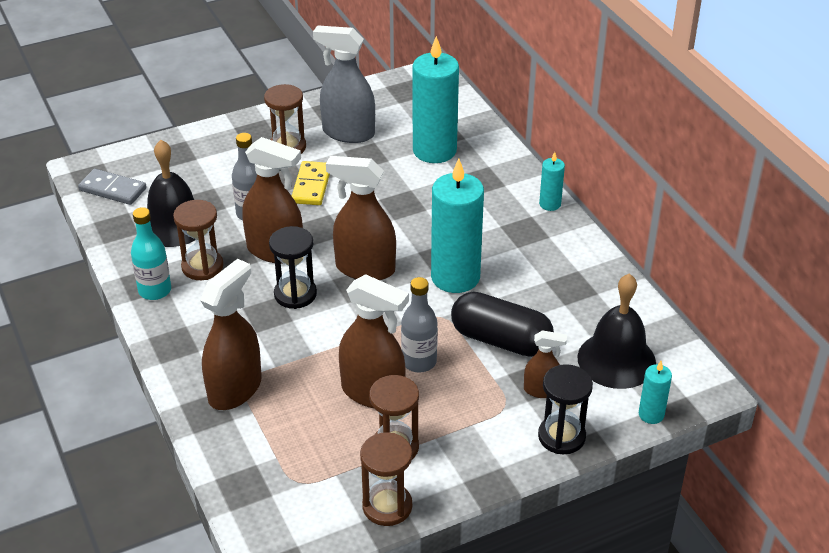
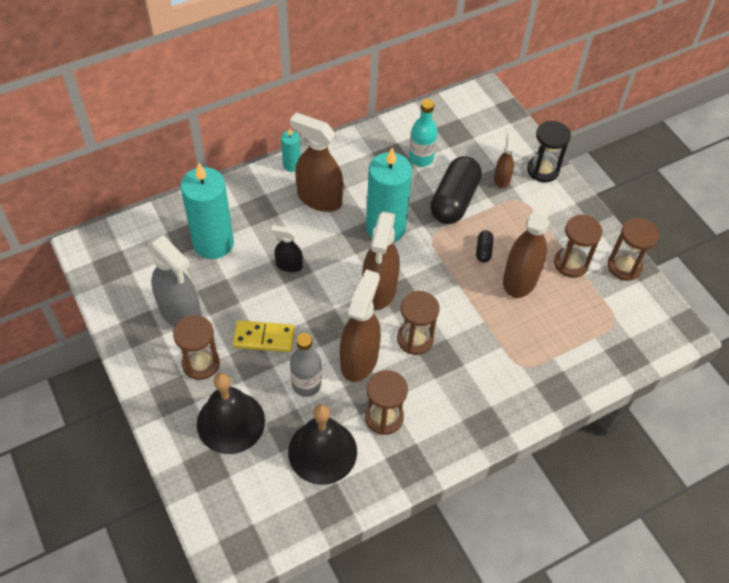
camera: 95 degrees left, 15 degrees up
grey domino [78,169,147,205] -> none
turquoise bottle [131,207,171,300] -> turquoise bottle moved to [409,99,438,167]
brown spray bottle [200,259,262,410] -> brown spray bottle moved to [290,113,344,212]
black hourglass [269,226,317,309] -> brown hourglass [397,291,439,355]
grey spray bottle [313,25,375,143] -> grey spray bottle turned 60 degrees counterclockwise [148,235,202,327]
grey bottle [401,277,438,372] -> black capsule [476,230,494,263]
black bell [577,274,656,389] -> black bell moved to [197,373,265,454]
turquoise candle [639,361,672,424] -> none
none -> black spray bottle [271,225,303,272]

